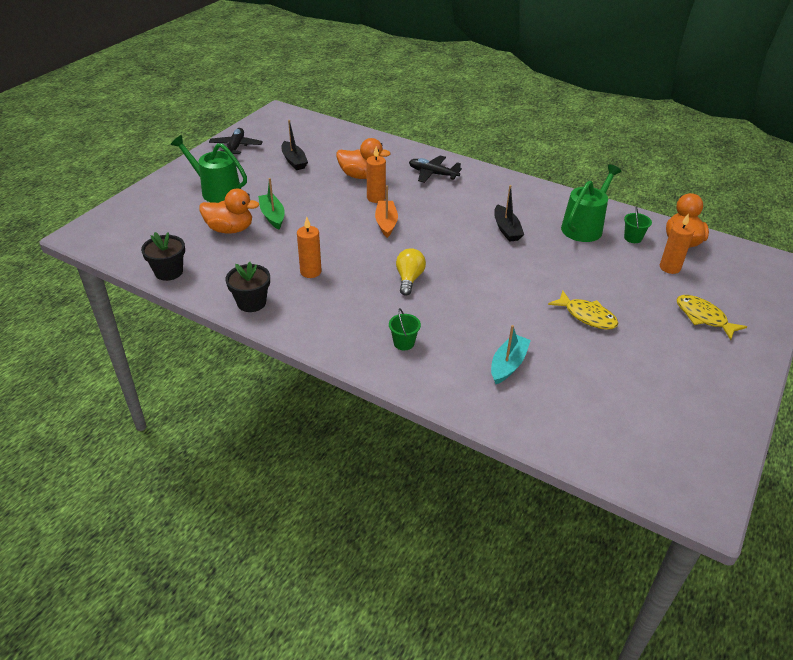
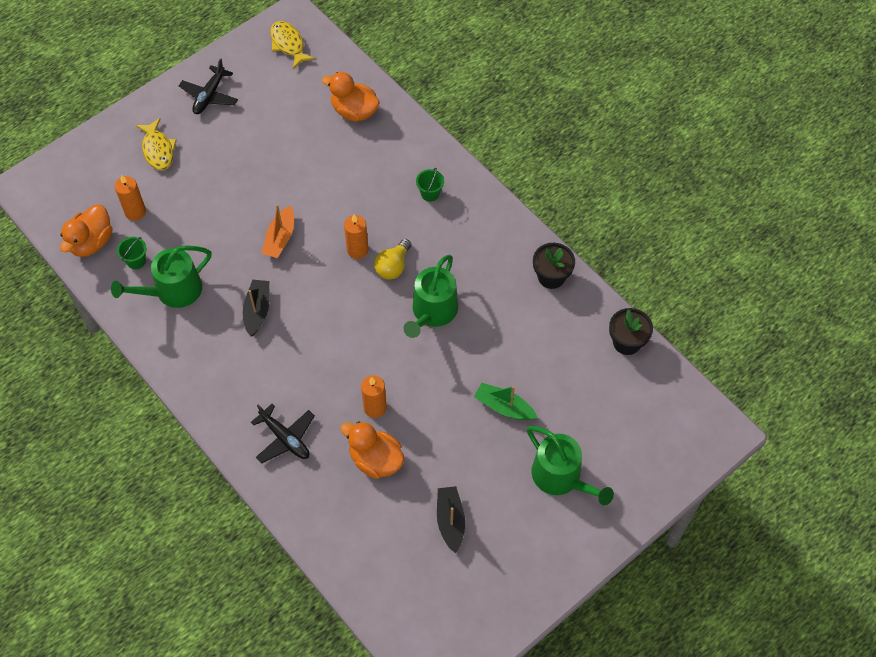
camera: 160 degrees left, 20 degrees up
orange duck [199,189,259,234] -> orange duck moved to [322,72,380,122]
black plane [209,128,262,154] -> black plane moved to [179,58,238,114]
green boat [258,178,285,229] -> green boat turned 120 degrees clockwise [474,383,538,420]
orange candle [297,217,322,278] -> orange candle moved to [344,214,369,259]
orange boat [375,185,398,238] -> orange boat moved to [262,204,294,258]
turquoise boat [491,325,531,384] -> none
yellow fish [548,290,618,330] -> yellow fish moved to [270,21,315,69]
none -> green watering can [403,255,458,338]

